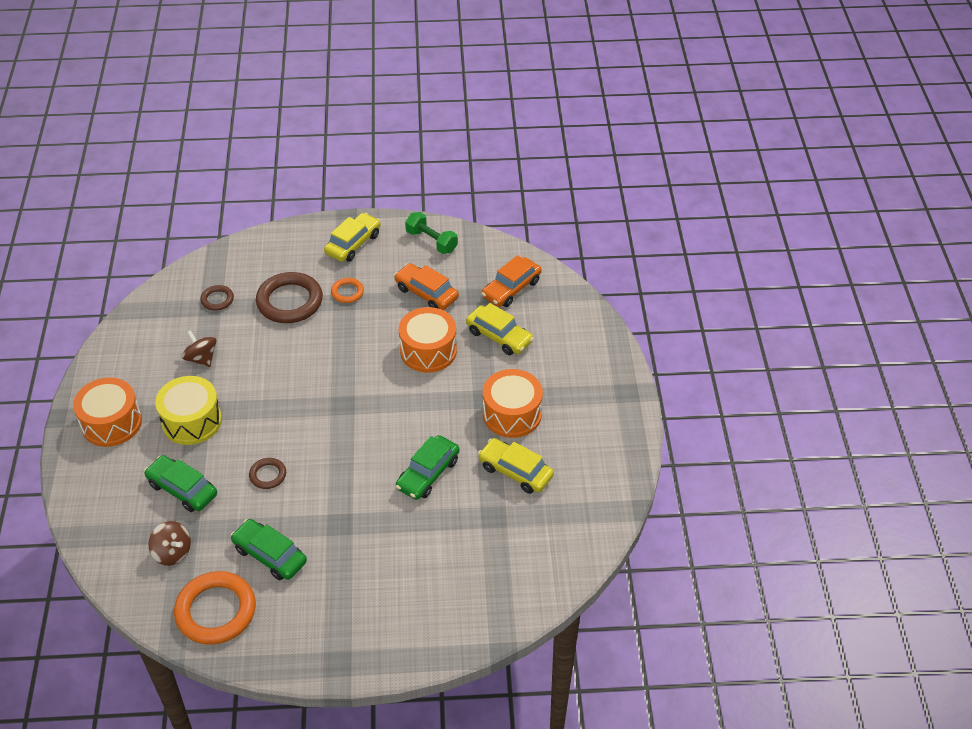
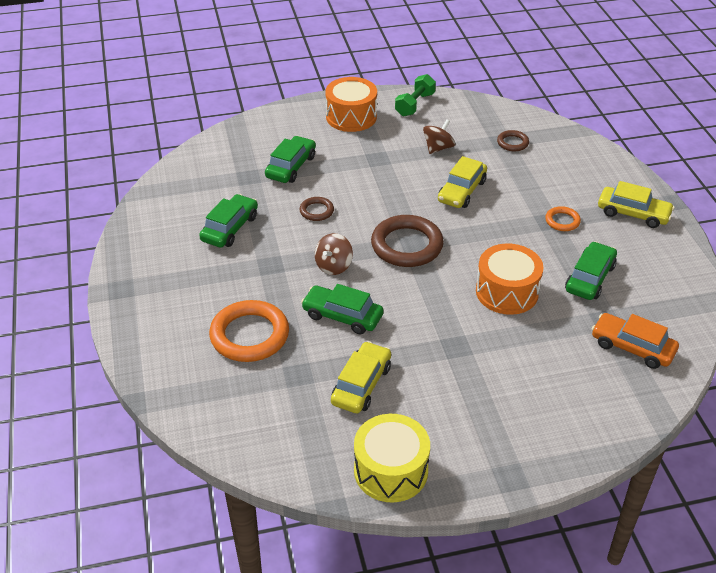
camera: 80 degrees right, 5 degrees down
brown spinning top [148,521,191,566] -> brown spinning top moved to [315,233,353,275]
yellow drum [155,376,222,445] -> yellow drum moved to [354,414,430,503]
orange ring [174,571,256,645] -> orange ring moved to [209,300,289,362]
brown ring [256,272,323,323] -> brown ring moved to [371,215,444,267]
orange car [394,263,459,310] -> green car [565,241,617,300]
green dumbbell [405,212,458,254] -> green dumbbell moved to [395,74,436,117]
yellow car [466,303,534,355] -> yellow car moved to [438,156,487,208]
orange drum [483,369,543,438] -> none

